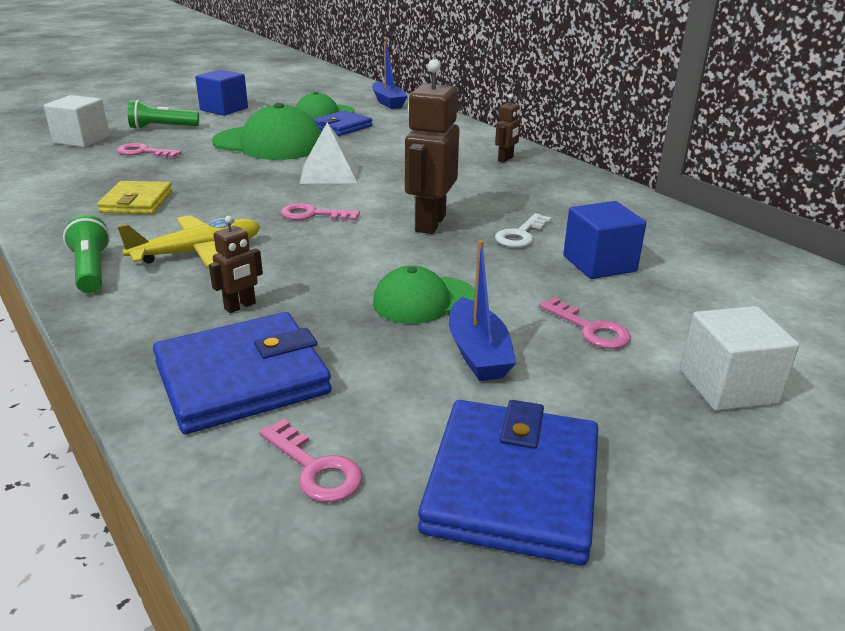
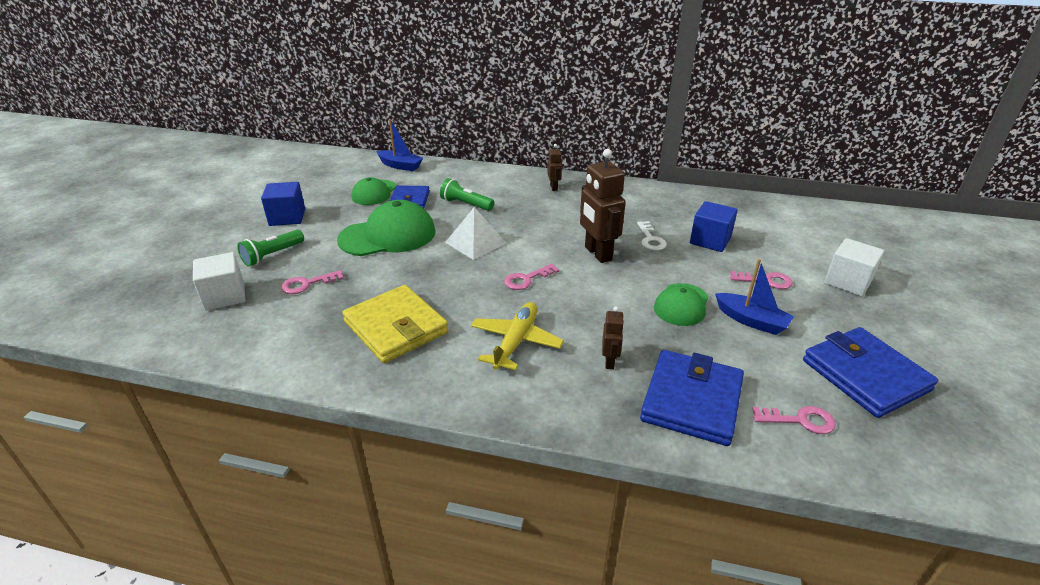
camera: 40 degrees left, 5 degrees up
green flashlight [63,215,110,293] -> green flashlight moved to [440,178,494,211]
yellow wallet [97,181,172,214] -> yellow wallet [342,285,448,363], size x1.59

